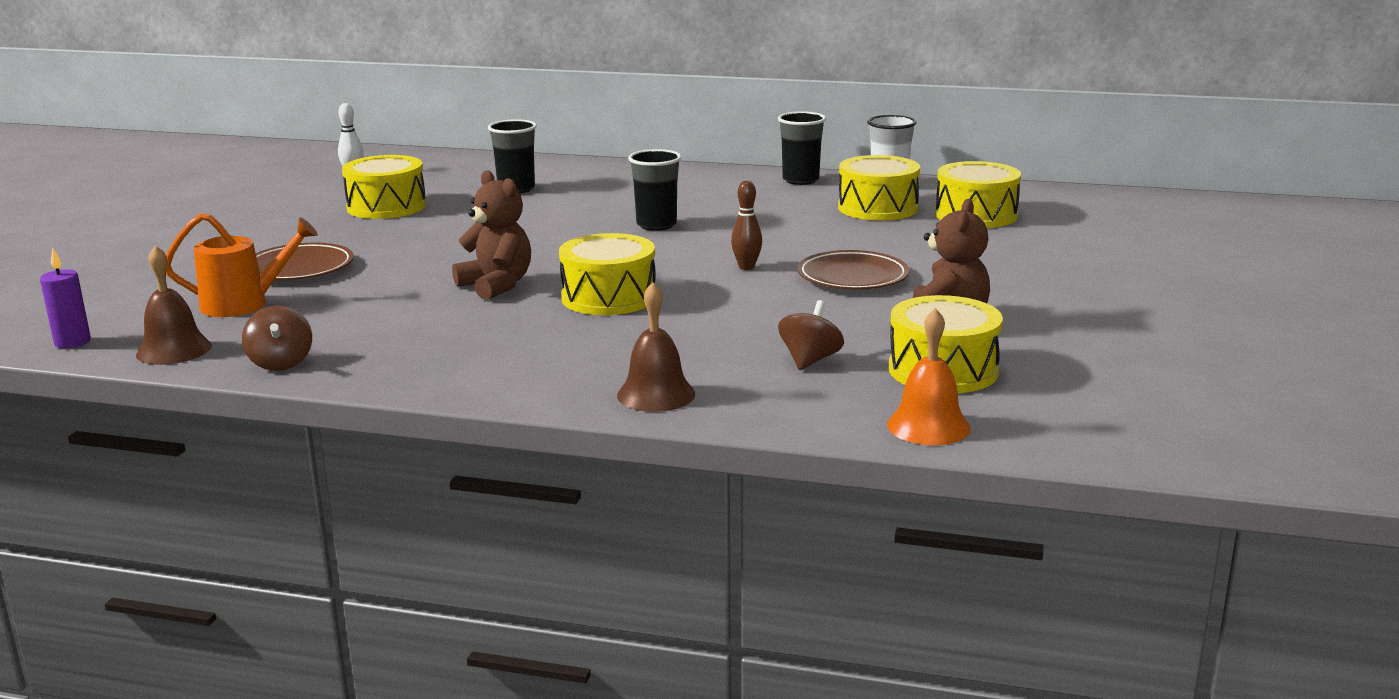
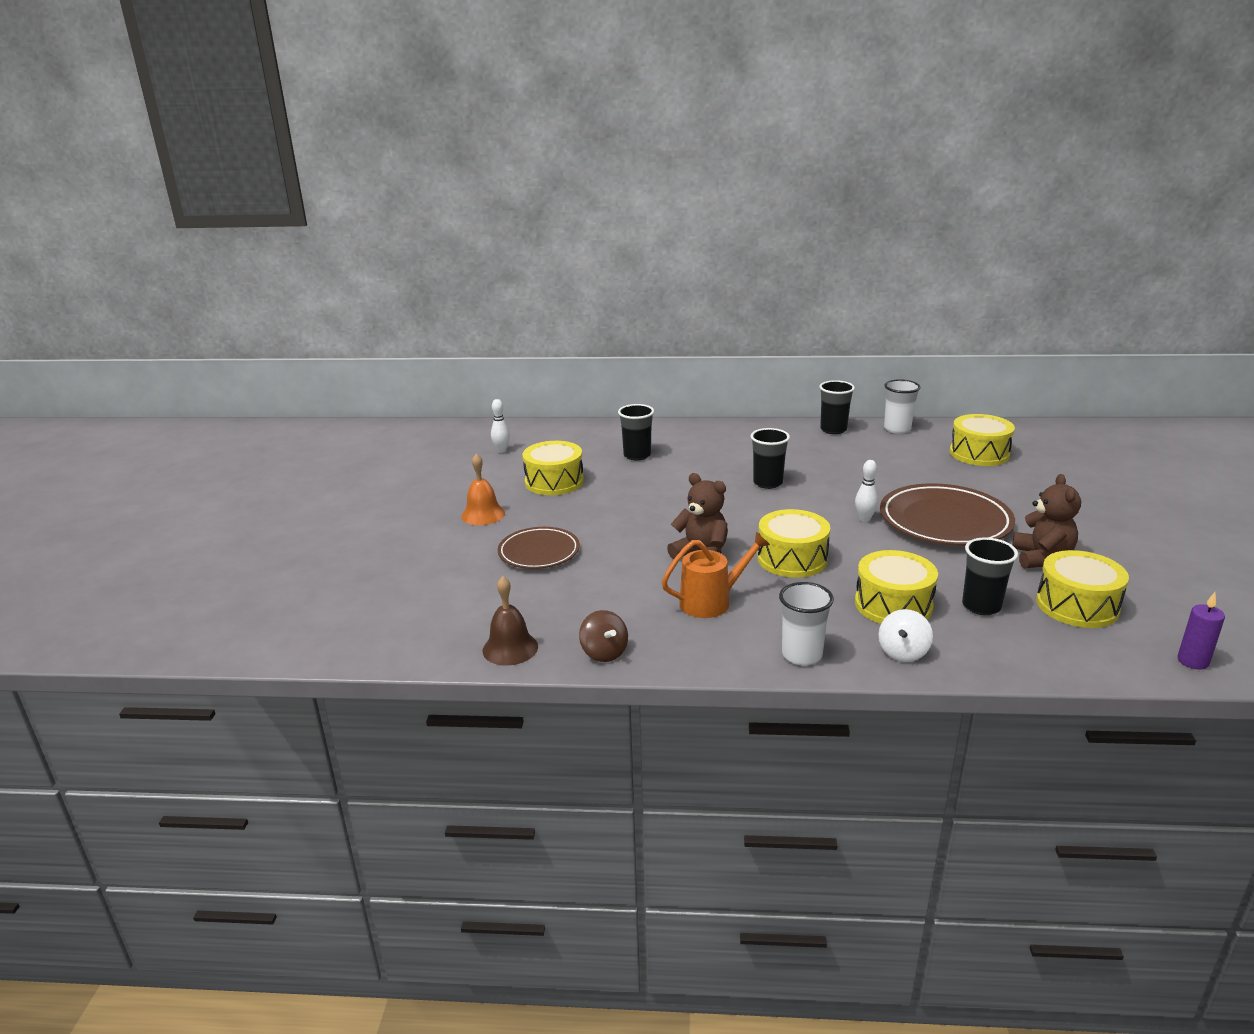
camera: 10 degrees left, 5 degrees up
purple candle [40,248,91,348] -> purple candle moved to [1177,592,1225,670]
orange watering can [166,213,318,317] -> orange watering can moved to [662,532,770,618]
brown bell [617,282,695,412] -> white spinning top [878,609,933,662]
brown bowling pin [731,180,762,270] -> white bowling pin [855,460,878,522]
brown spinning top [778,300,844,370] -> black cup [962,538,1018,615]
brown plate [797,250,909,290] -> brown plate [880,483,1015,546], size x1.62
yellow drum [838,155,920,220] -> yellow drum moved to [855,550,938,624]
orange bell [887,308,971,445] -> orange bell moved to [461,454,505,525]
none -> white cup [779,582,834,666]

